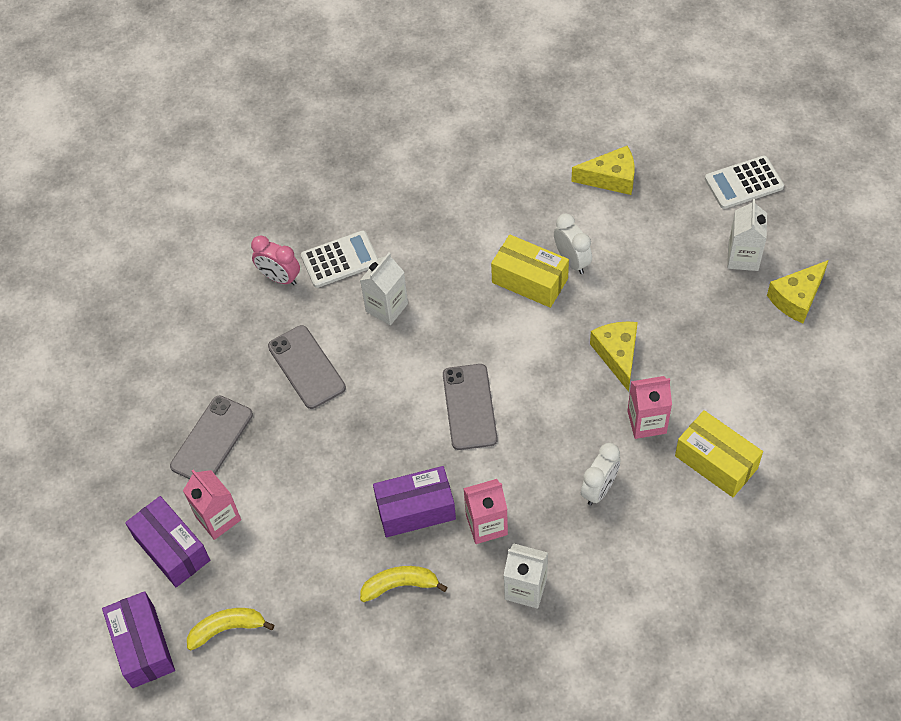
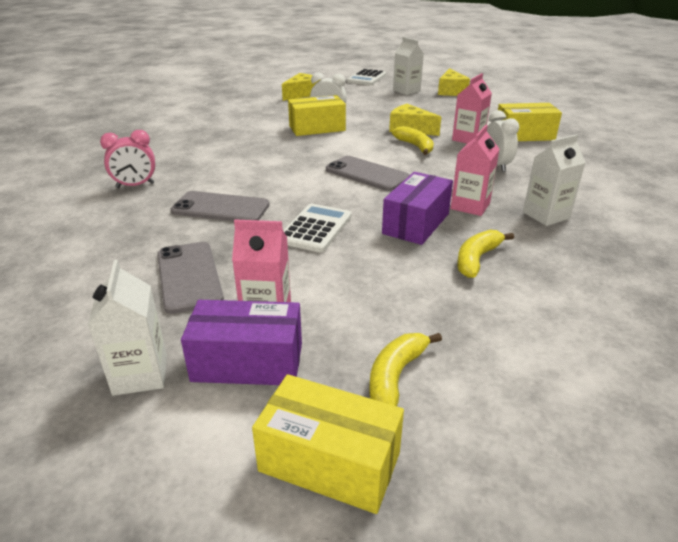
camera: 50 degrees left, 25 degrees down
purple box [102,591,175,688] -> yellow box [252,374,404,514]
white calculator [301,231,378,288] -> white calculator moved to [283,204,352,253]
white carton [360,253,408,325] -> white carton moved to [88,259,167,396]
none -> yellow banana [392,126,434,155]

